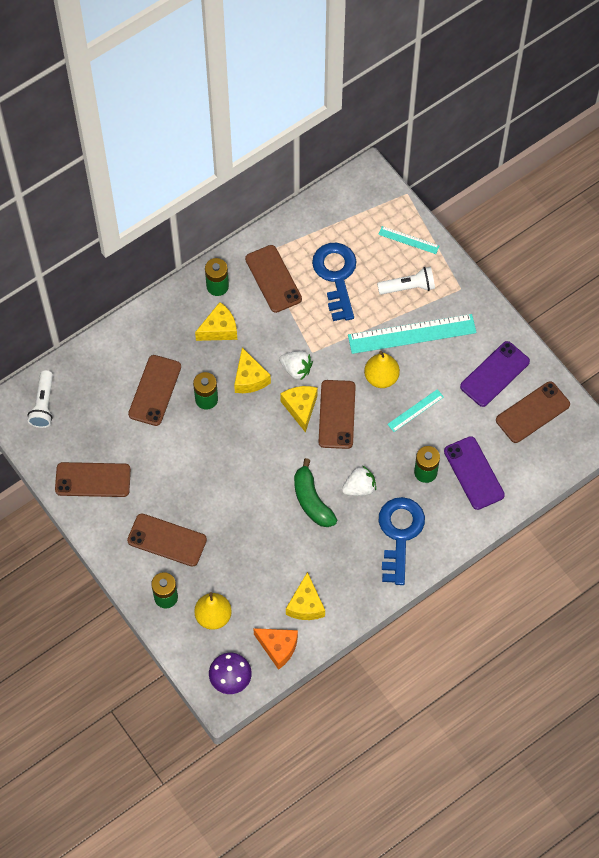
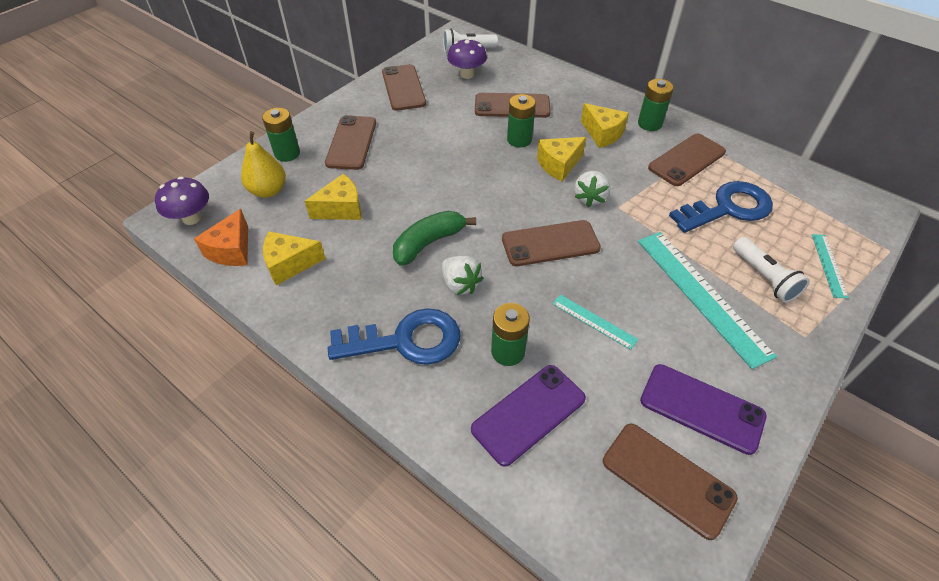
camera: 75 degrees right, 15 degrees down
yellow cheese [280,386,318,433] -> yellow cheese moved to [305,174,362,220]
yellow pear [364,351,400,388] -> none
none -> purple mushroom [447,38,487,79]

